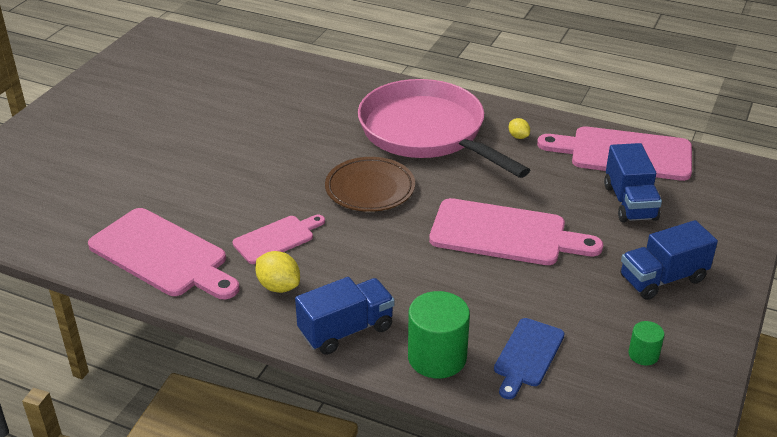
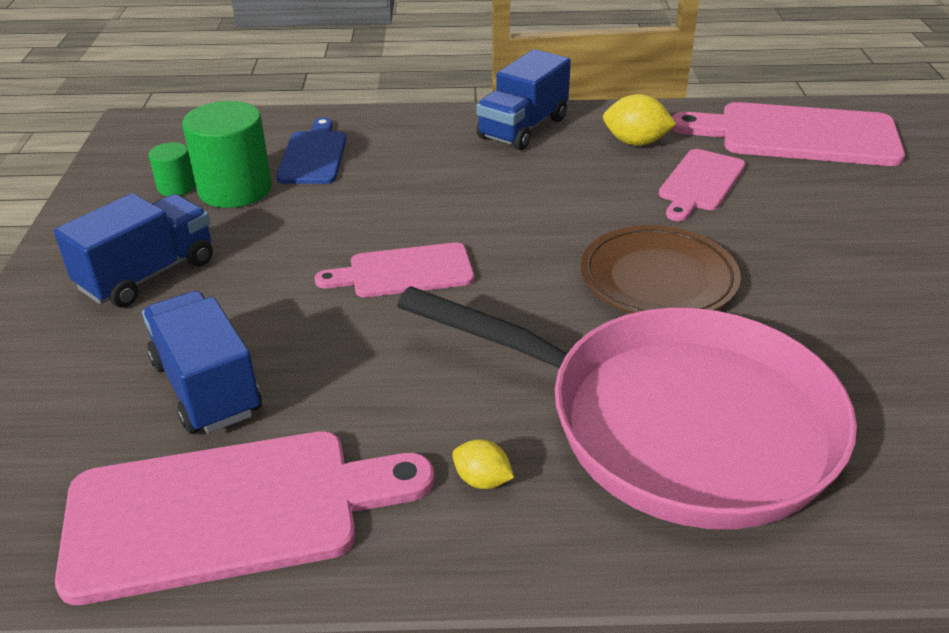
camera: 155 degrees right, 0 degrees up
green cylinder [408,291,470,378] -> green cylinder moved to [182,101,272,208]
pink cutting board [429,198,603,265] -> pink cutting board [315,243,474,297], size x0.57

